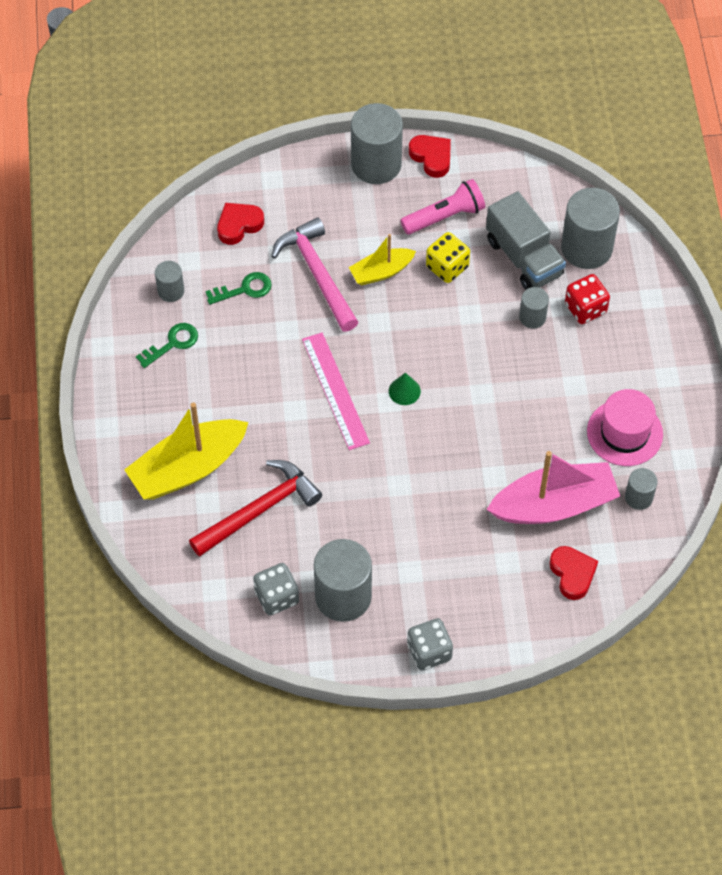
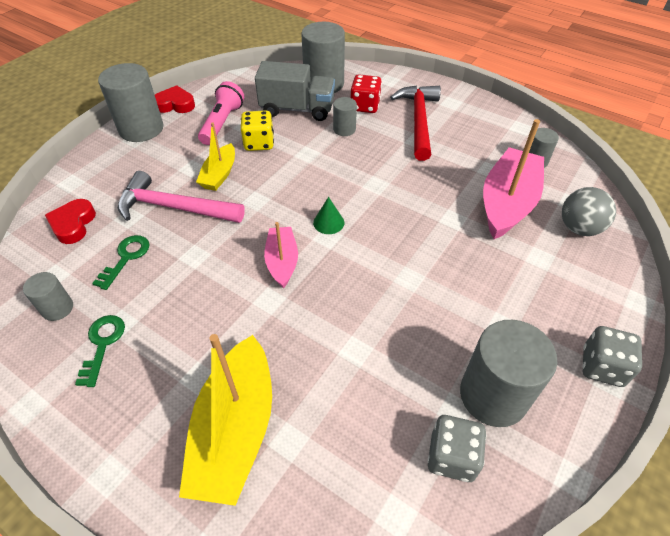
camera: 50 degrees left, 10 degrees down
red hammer [189,460,322,557] -> red hammer moved to [390,85,441,161]
pink ruler [302,333,370,450] -> pink boat [264,222,298,288]
red heart [549,546,598,600] -> grey ball [562,187,616,236]
pink hat [587,389,663,466] -> none

